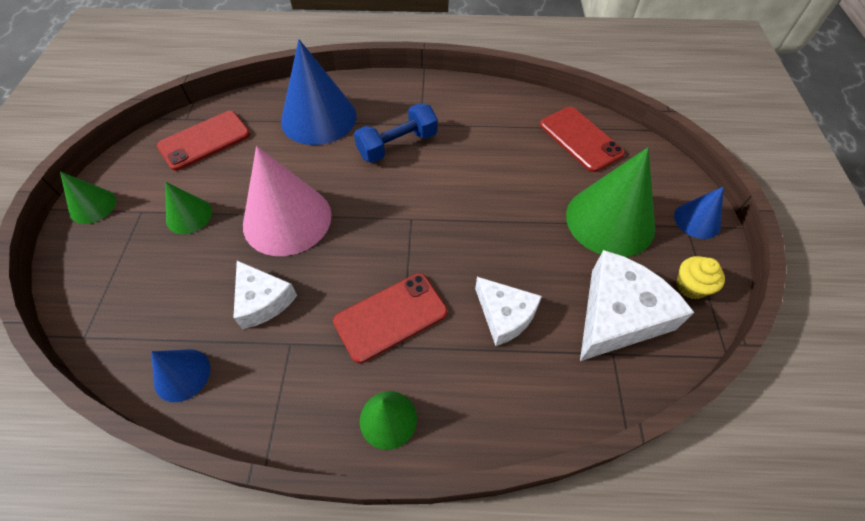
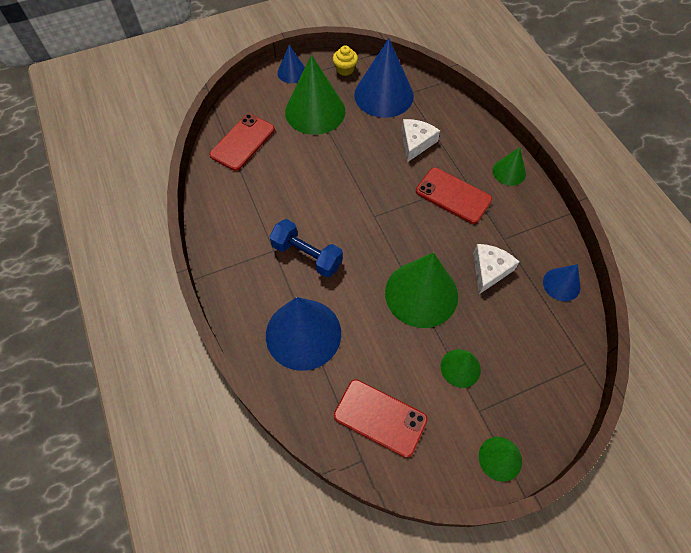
camera: 115 degrees left, 5 degrees up
pink cone [243,146,332,256] -> green cone [385,252,458,328]
white cheese [580,250,694,361] -> blue cone [354,38,414,118]

